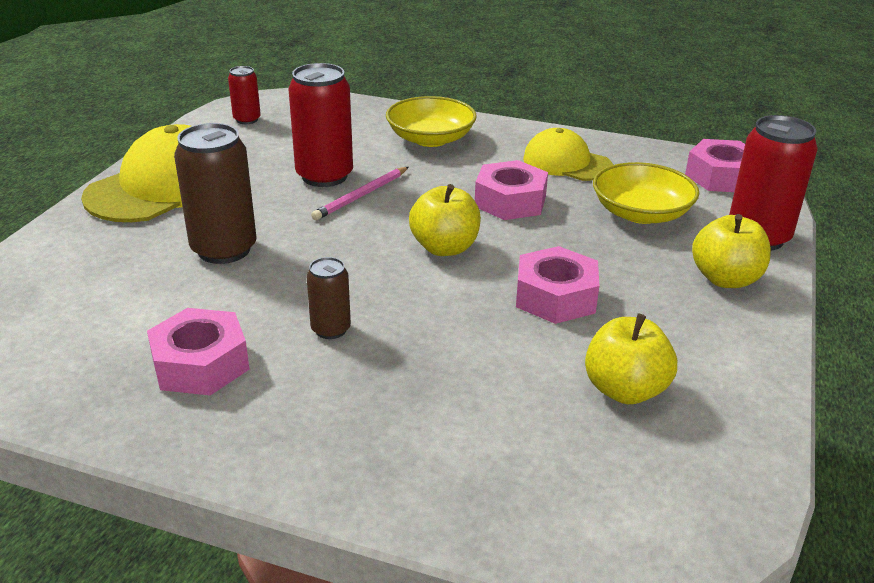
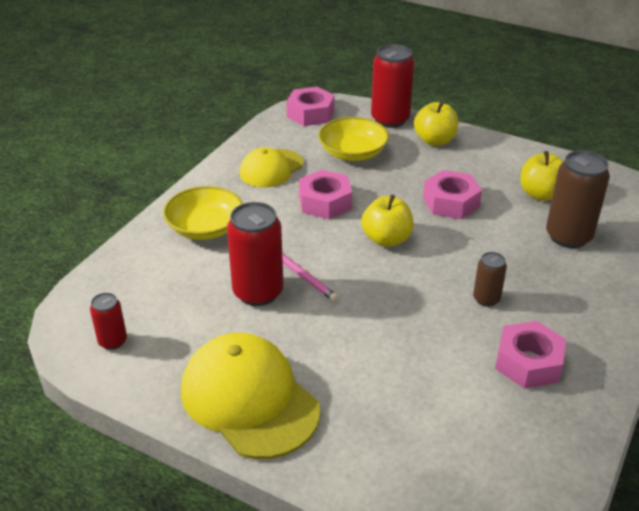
camera: 80 degrees left, 5 degrees up
brown can [174,123,257,264] -> brown can moved to [546,150,610,248]

